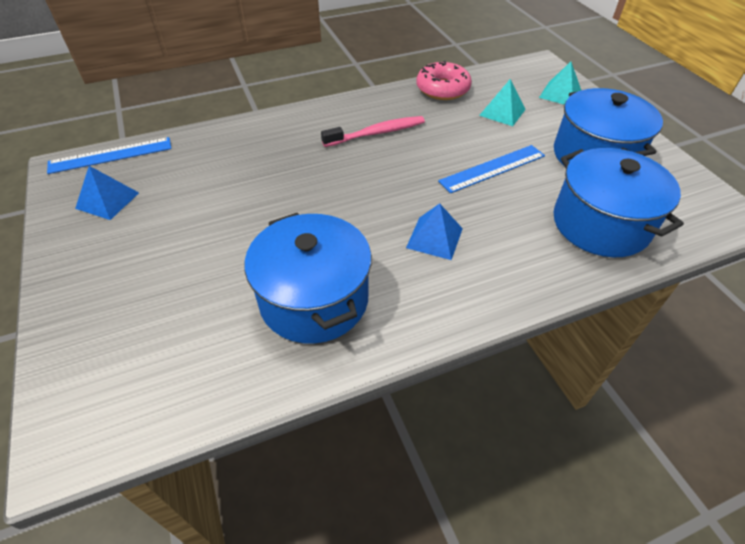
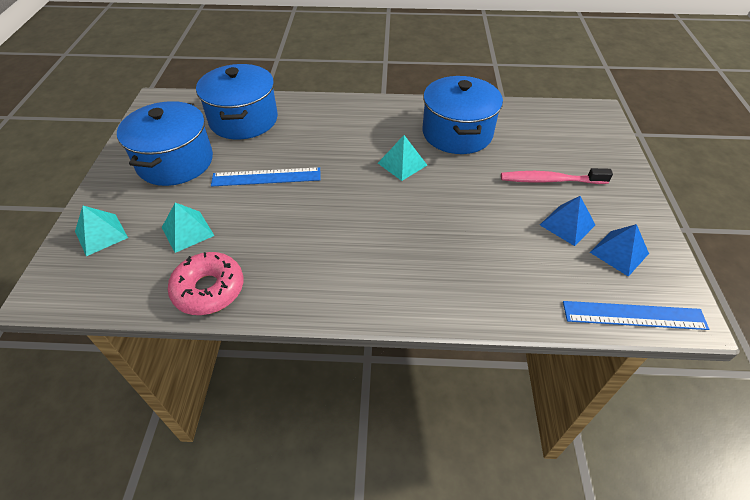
camera: 155 degrees left, 0 degrees up
pink toothbrush [321,116,425,147] -> pink toothbrush moved to [501,168,613,184]
blue pyramid [406,203,463,260] -> blue pyramid moved to [540,196,595,246]
none -> turquoise pyramid [378,135,427,181]

